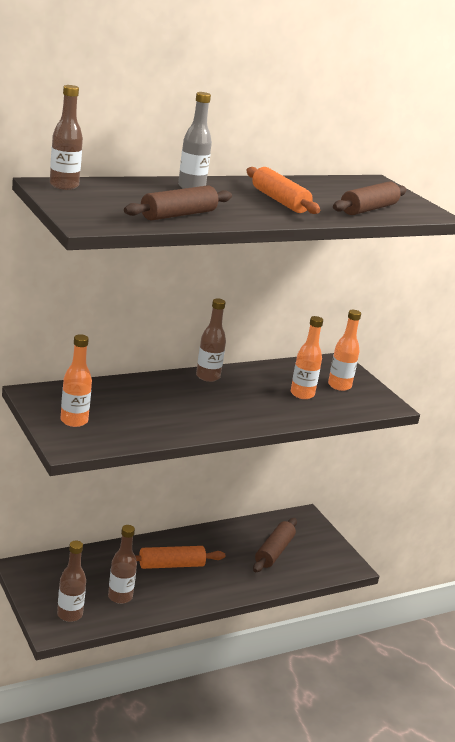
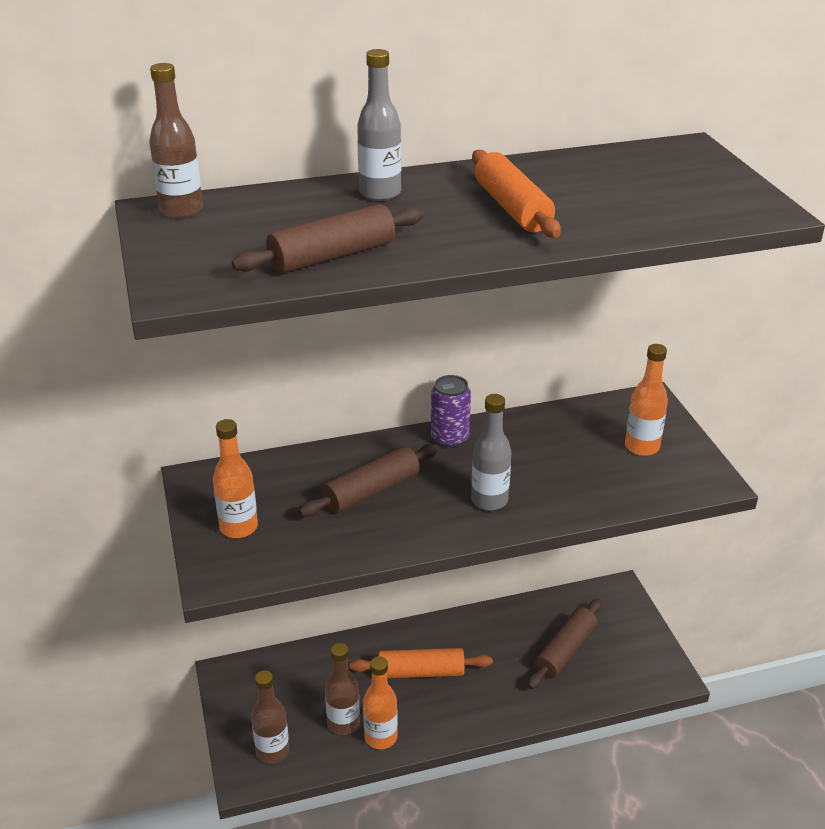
camera: 15 degrees right, 10 degrees up
brown bottle [196,299,226,382] -> purple can [431,375,471,448]
orange bottle [291,316,323,399] -> orange bottle moved to [363,656,398,749]
brown rolling pin [333,181,407,215] -> brown rolling pin moved to [299,444,439,517]
none -> grey bottle [471,394,512,511]

